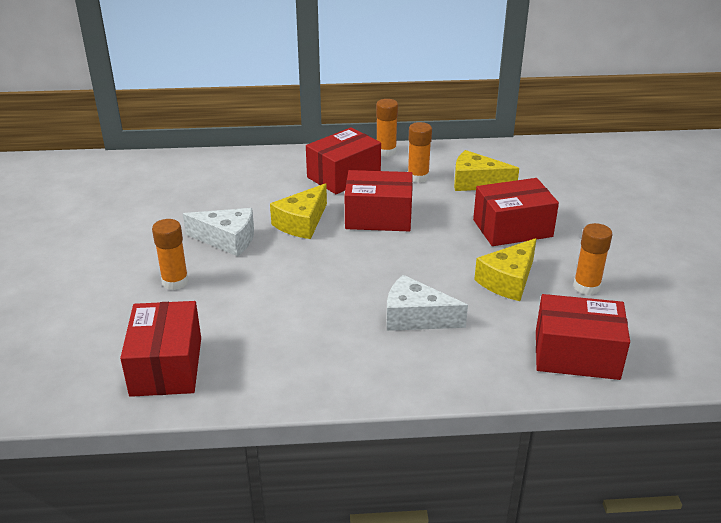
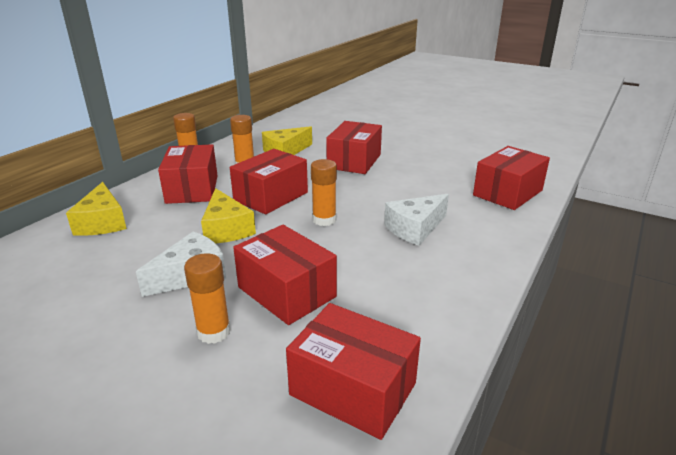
camera: 55 degrees left, 5 degrees down
yellow cheese [474,238,537,301] -> yellow cheese moved to [66,182,127,236]
orange glue stick [573,223,613,295] -> orange glue stick moved to [311,159,337,226]
none -> red box [233,225,337,325]

